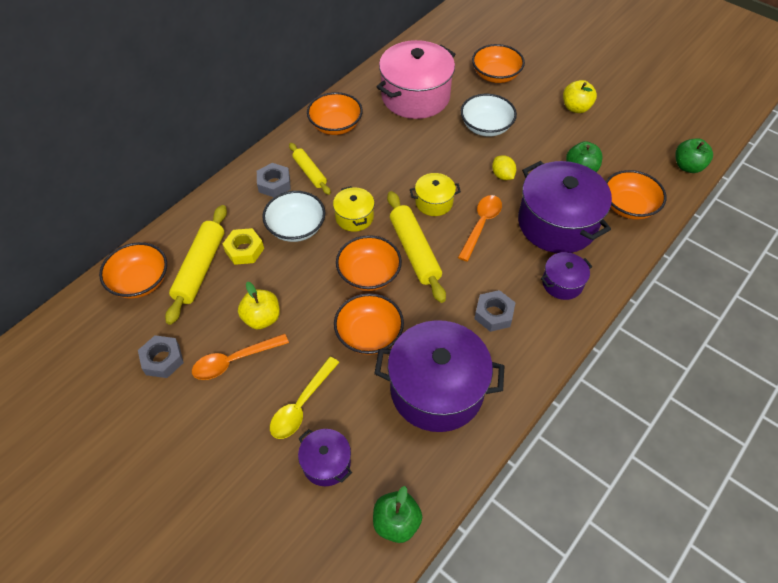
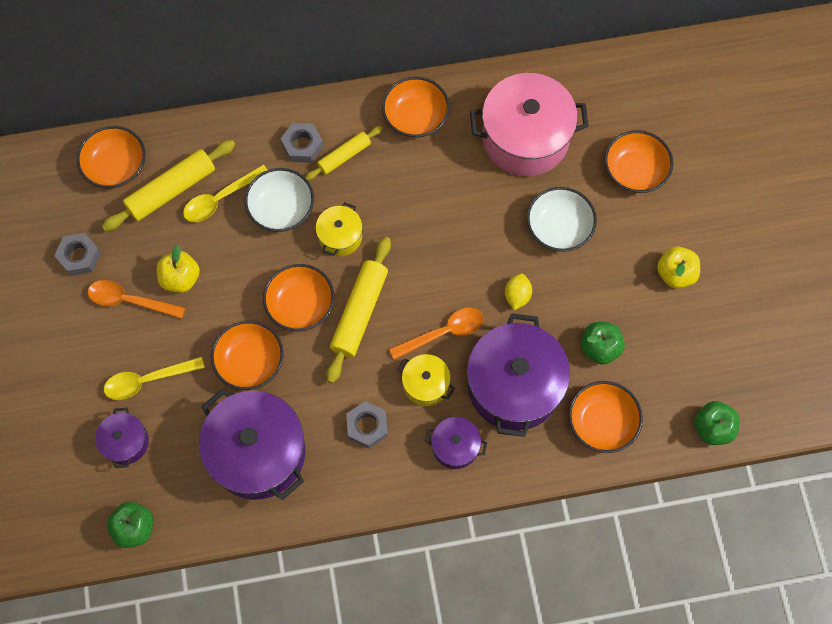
camera: 40 degrees right, 15 degrees up
yellow nut [223,228,264,265] -> yellow spoon [183,165,267,222]
yellow rolling pin [289,143,331,195] -> yellow rolling pin turned 45 degrees clockwise [305,126,383,180]
yellow pot [410,173,461,216] -> yellow pot moved to [398,354,455,406]

